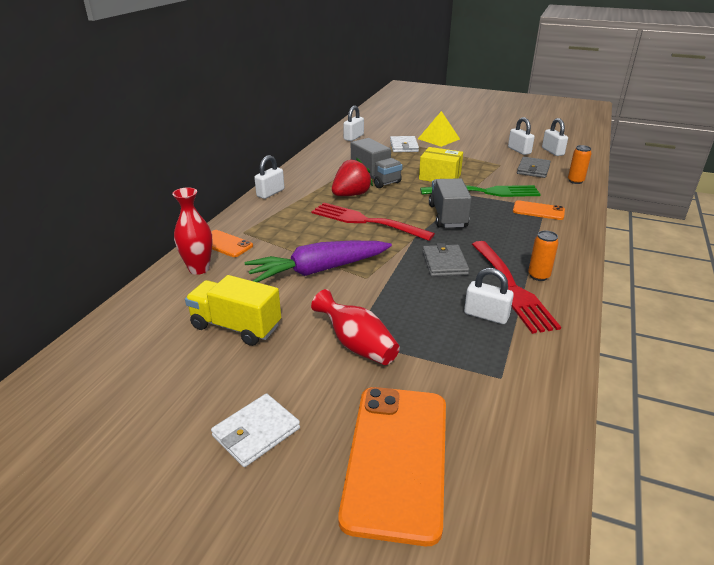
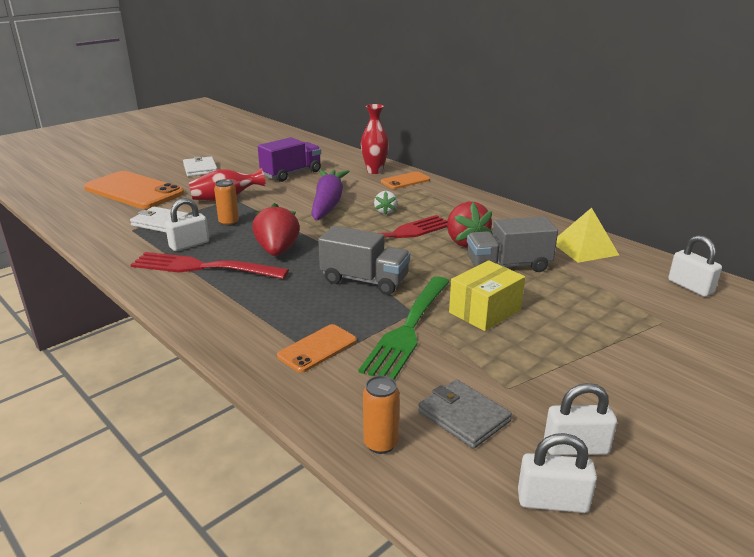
camera: 115 degrees right, 5 degrees down
yellow truck [185,275,281,346] -> purple truck [258,137,321,182]
white padlock [254,155,284,199] -> none
white wallet [390,136,419,152] -> white wallet moved to [130,207,189,232]
yellow pyramid [418,111,460,147] -> yellow pyramid moved to [556,208,619,263]
grey wallet [422,243,469,277] -> red strawberry [253,203,300,256]
orange can [528,231,559,281] -> orange can moved to [214,179,239,226]
none -> white strawberry [374,191,397,215]

